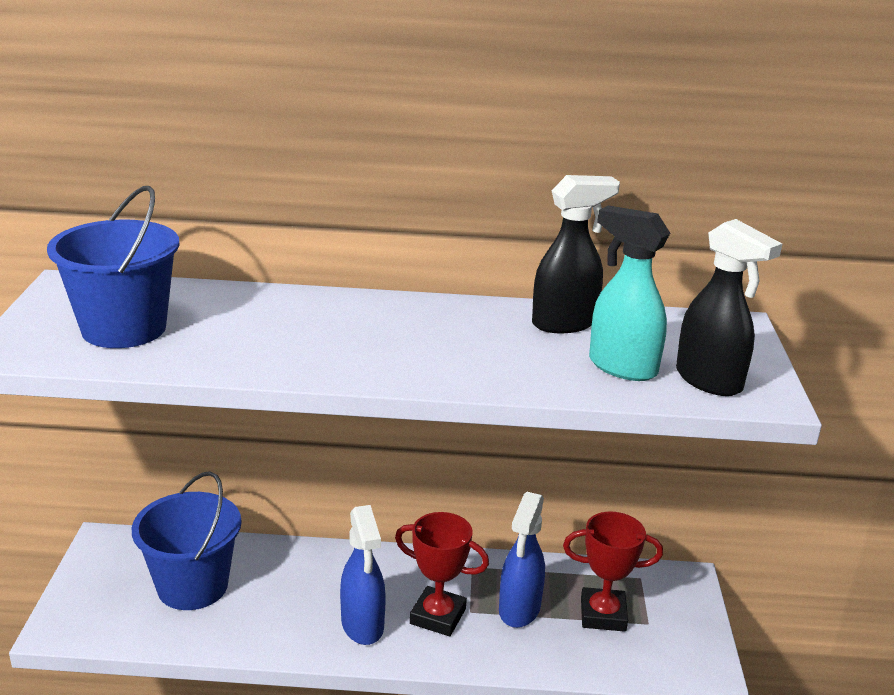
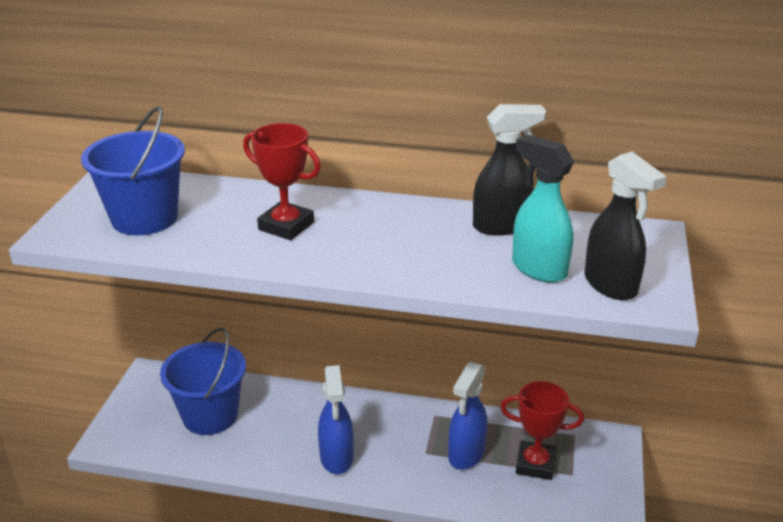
camera: 10 degrees right, 5 degrees up
red trophy [395,512,489,636] -> red trophy moved to [243,123,321,240]

